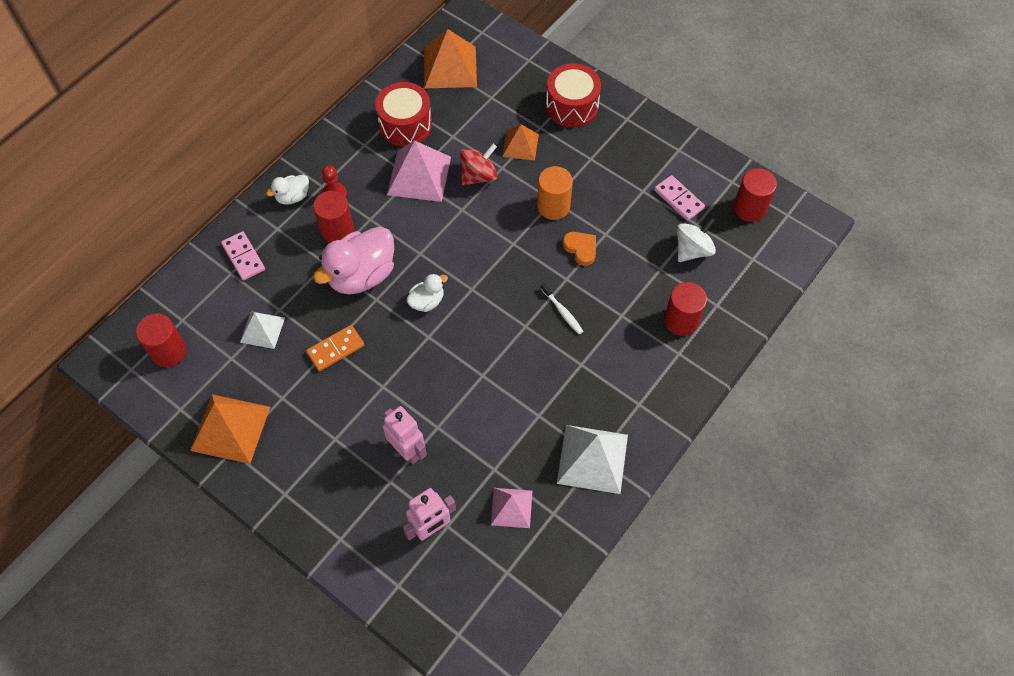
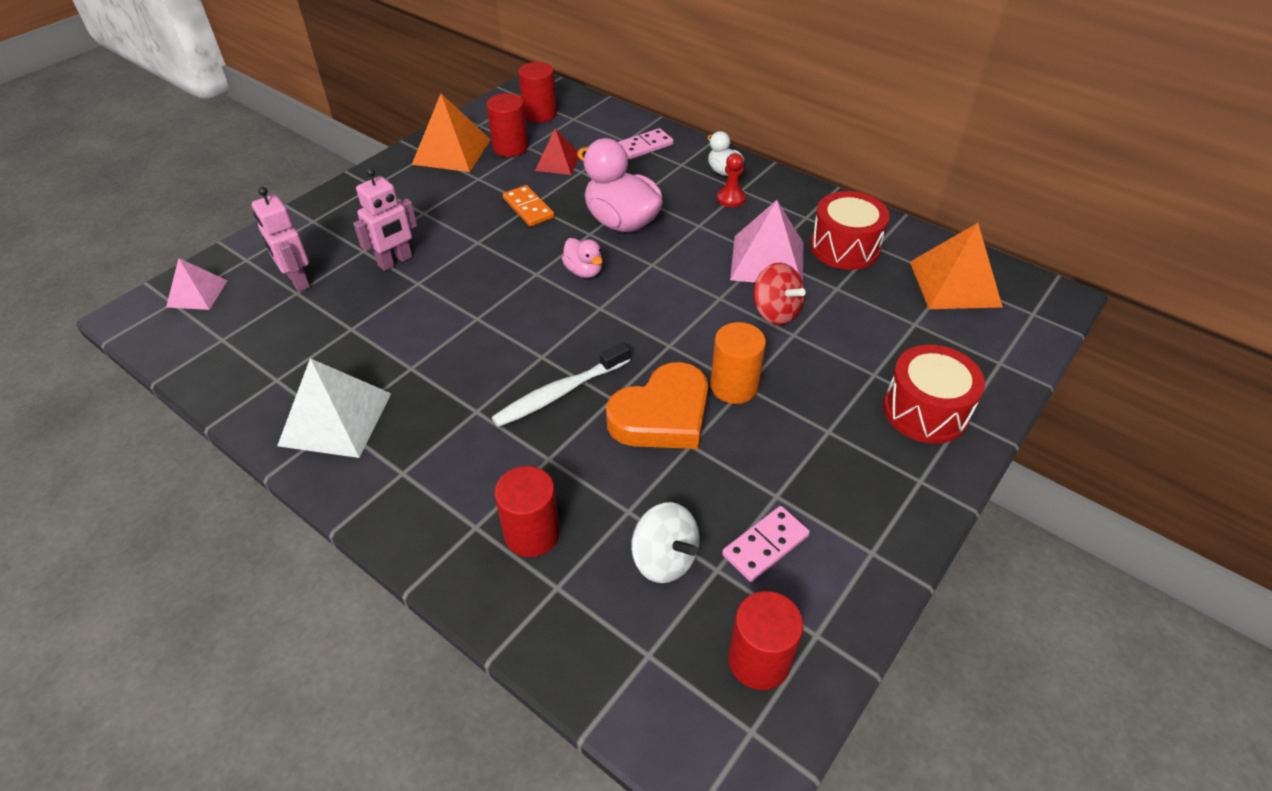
camera: 90 degrees right, 15 degrees down
white pyramid [240,312,285,349] -> red pyramid [535,128,579,175]
red cylinder [313,191,354,243] -> red cylinder moved to [486,93,528,157]
white duck [406,273,448,312] -> pink duck [562,238,603,278]
pink pyramid [491,488,532,528] -> pink pyramid moved to [166,258,228,310]
orange pyramid [502,124,539,160] -> none
white toothbrush [541,283,583,334] -> white toothbrush [492,342,630,427], size x1.74
orange heart [563,232,596,266] -> orange heart [606,362,708,449], size x1.96

